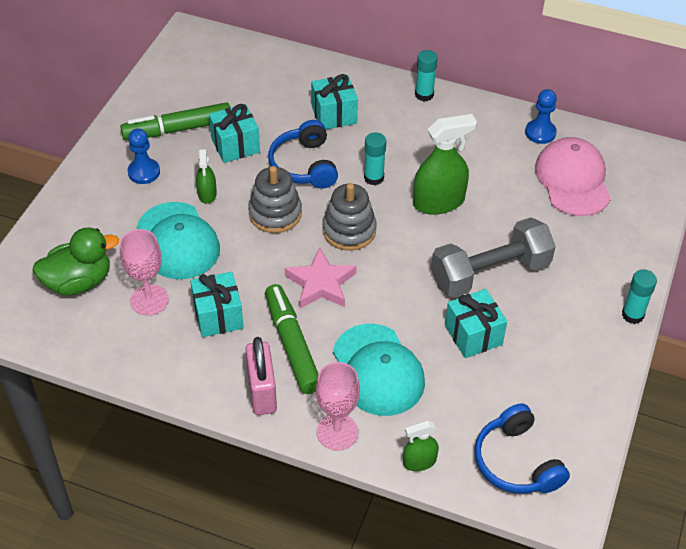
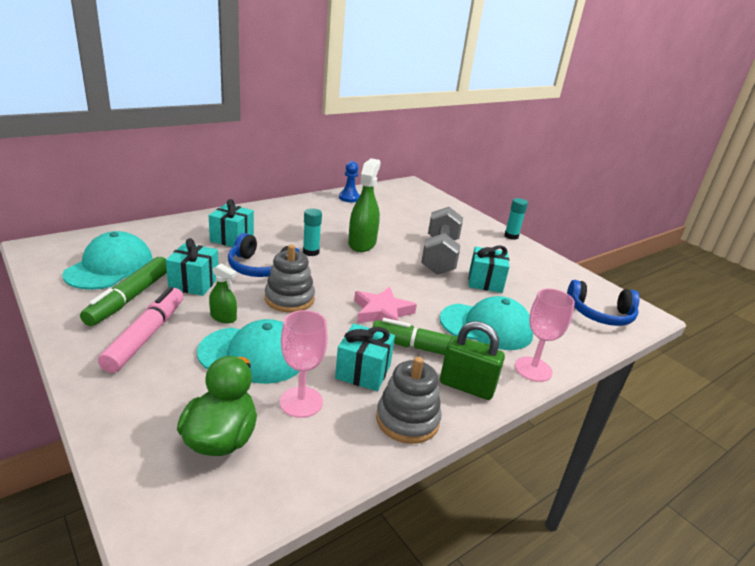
camera: 60 degrees left, 20 degrees down
blue pawn [128,128,160,184] -> pink marker [98,287,184,373]
pink padlock [246,337,277,415] -> green padlock [440,321,505,400]
grey stacking toy [323,183,377,251] -> grey stacking toy moved to [376,357,441,444]
green spray bottle [403,420,439,471] -> none
turquoise glue stick [415,50,438,101] -> none
pink cap [535,137,611,216] -> none
none -> turquoise cap [62,231,153,290]

